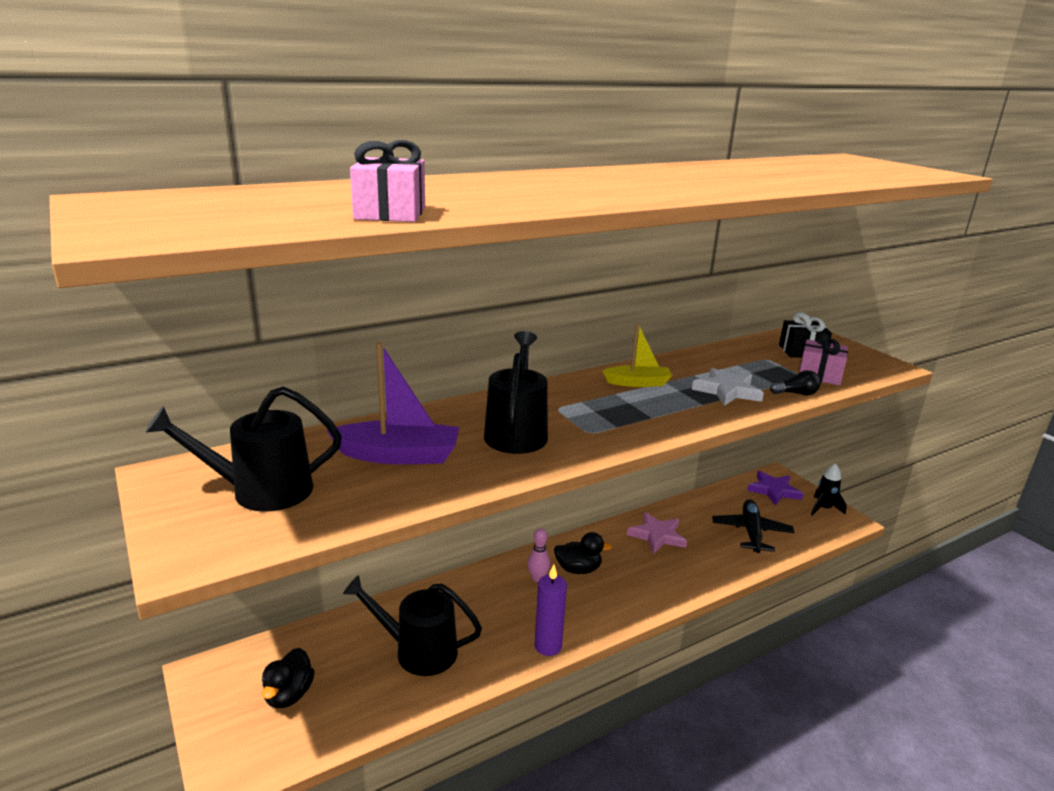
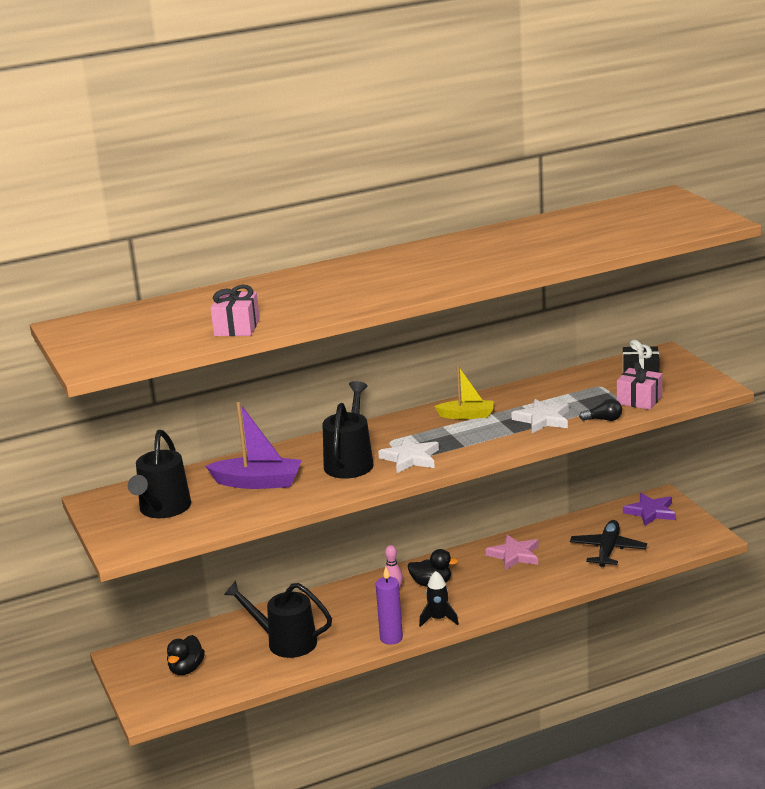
camera: 10 degrees right, 0 degrees up
black watering can [145,386,342,512] -> black watering can turned 75 degrees counterclockwise [128,430,191,518]
black rocket [811,463,847,516] -> black rocket moved to [419,571,459,627]
none -> white star [378,437,439,473]

